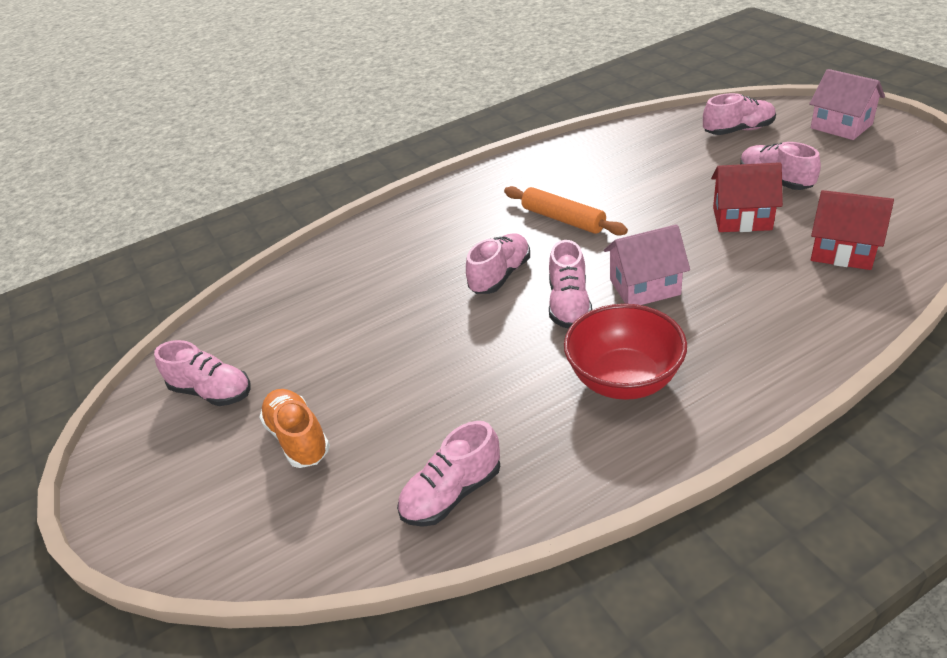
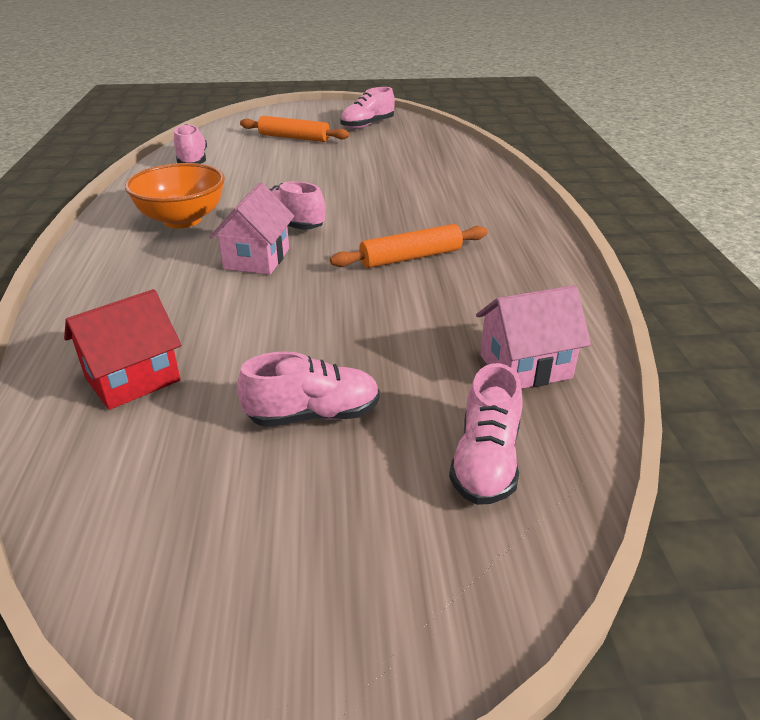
camera: 110 degrees right, 5 degrees down
orange shoe [259,389,330,468] -> orange rolling pin [240,116,350,142]
pink shoe [466,233,530,294] -> none
red bowl [564,304,687,400] -> orange bowl [125,163,225,228]
red house [711,162,783,232] -> none
pink house [809,69,885,140] -> pink house moved to [476,285,591,389]

